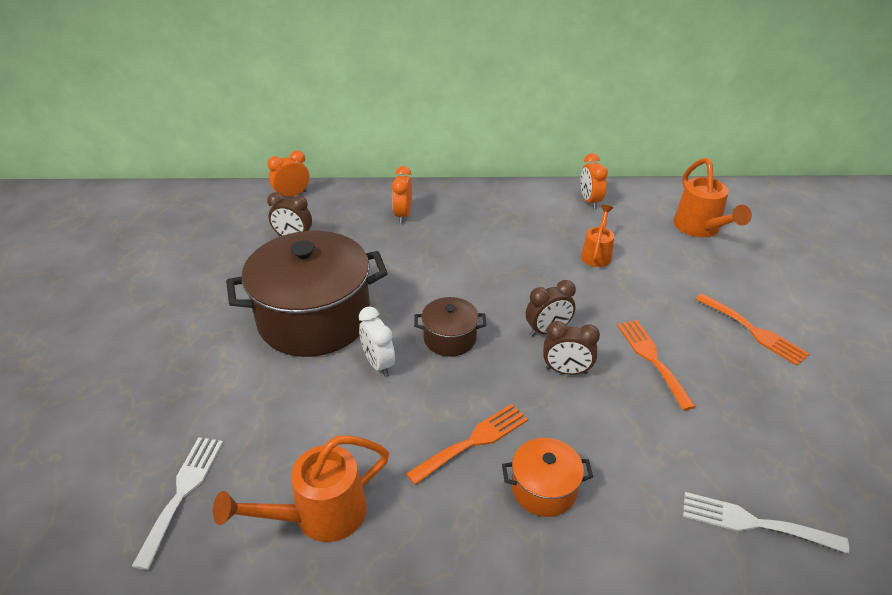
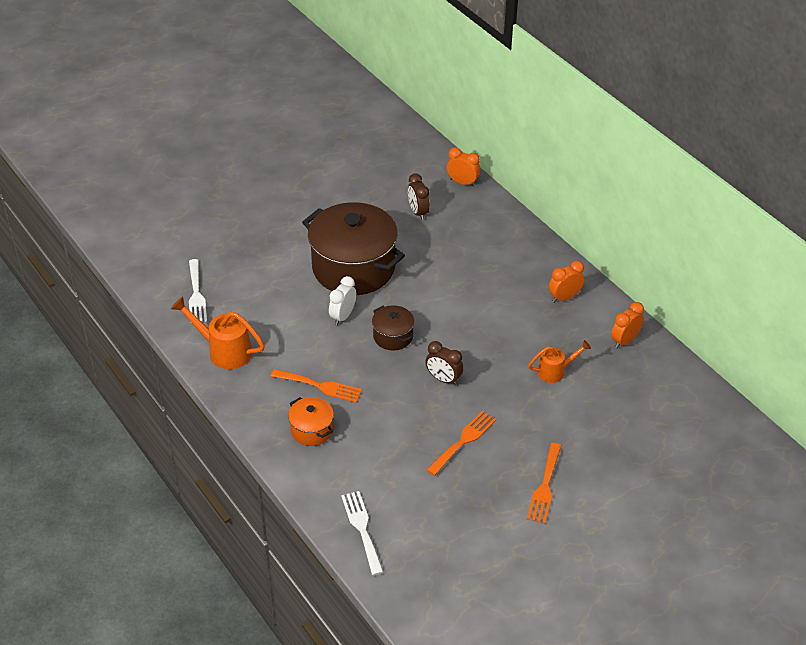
camera: 55 degrees right, 5 degrees up
white fork [132,437,223,570] -> white fork turned 105 degrees clockwise [189,259,207,323]
orange clock [392,166,412,223] -> orange clock moved to [549,261,584,303]
brown clock [543,321,600,375] -> none
orange watering can [673,158,752,237] -> none

